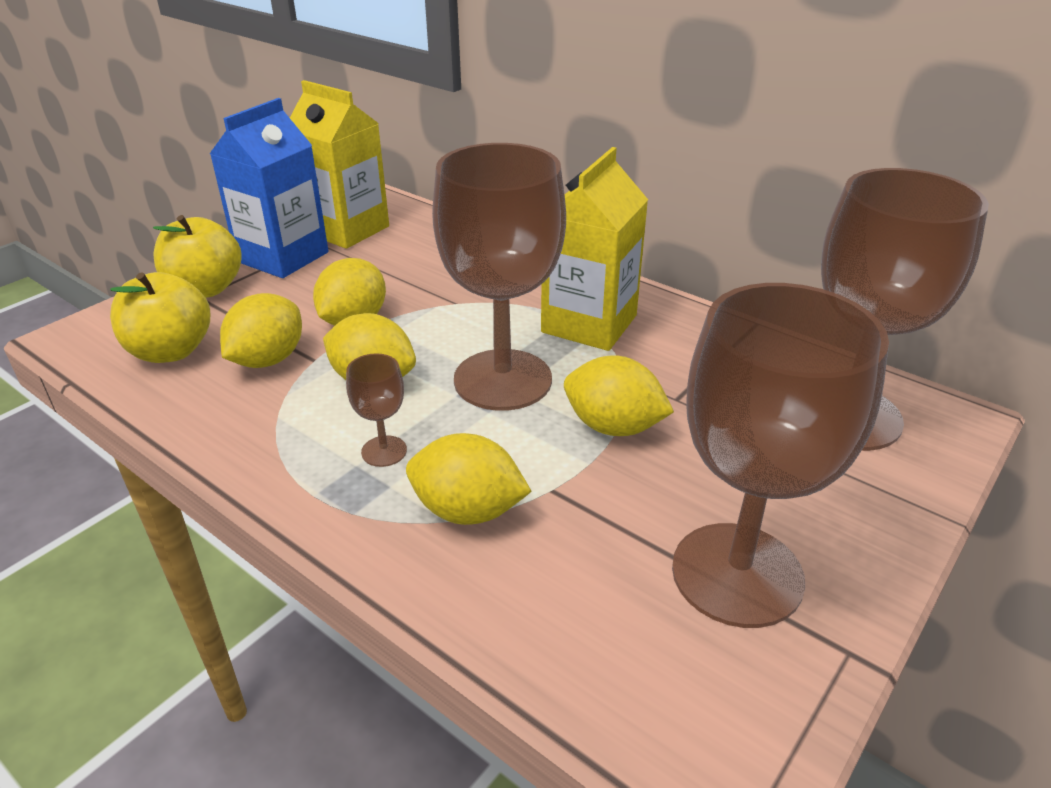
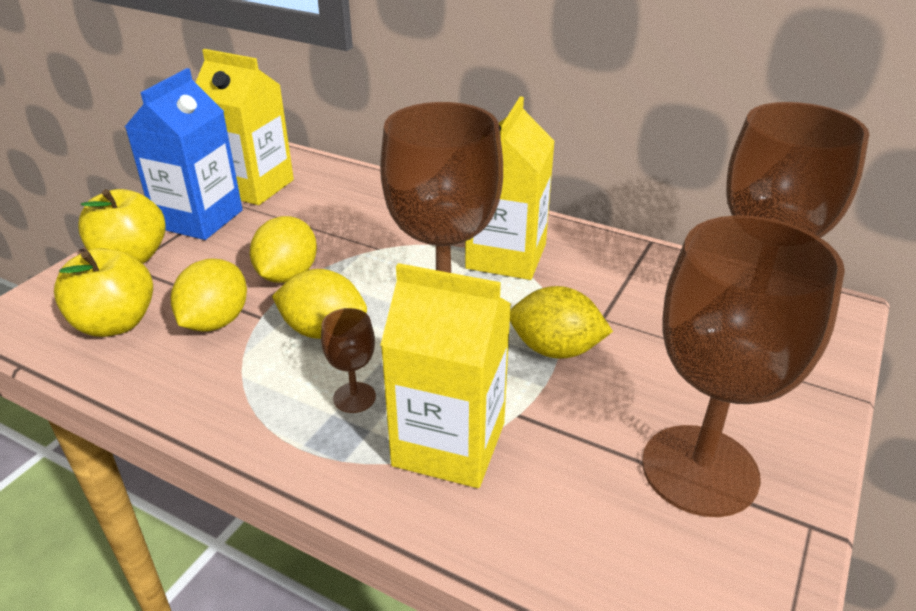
camera: 10 degrees left, 0 degrees up
yellow lemon [406,433,532,525] -> yellow carton [380,263,511,488]

